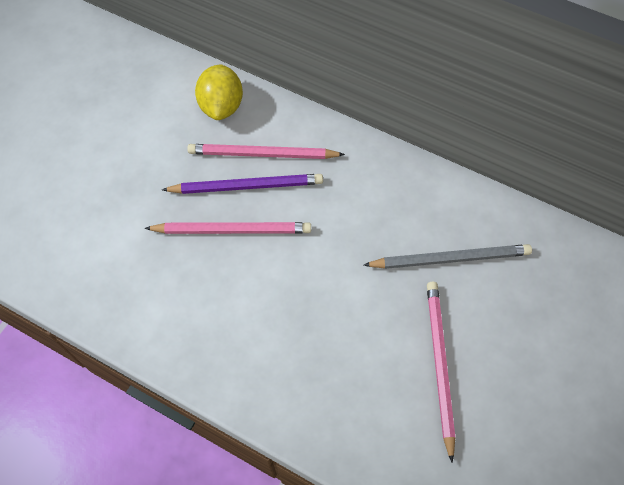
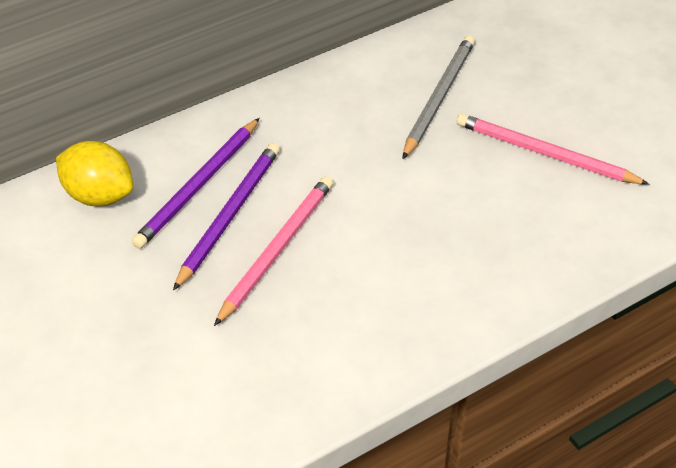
camera: 60 degrees left, 15 degrees down
pink pencil [187,144,345,159] -> purple pencil [132,118,260,249]

